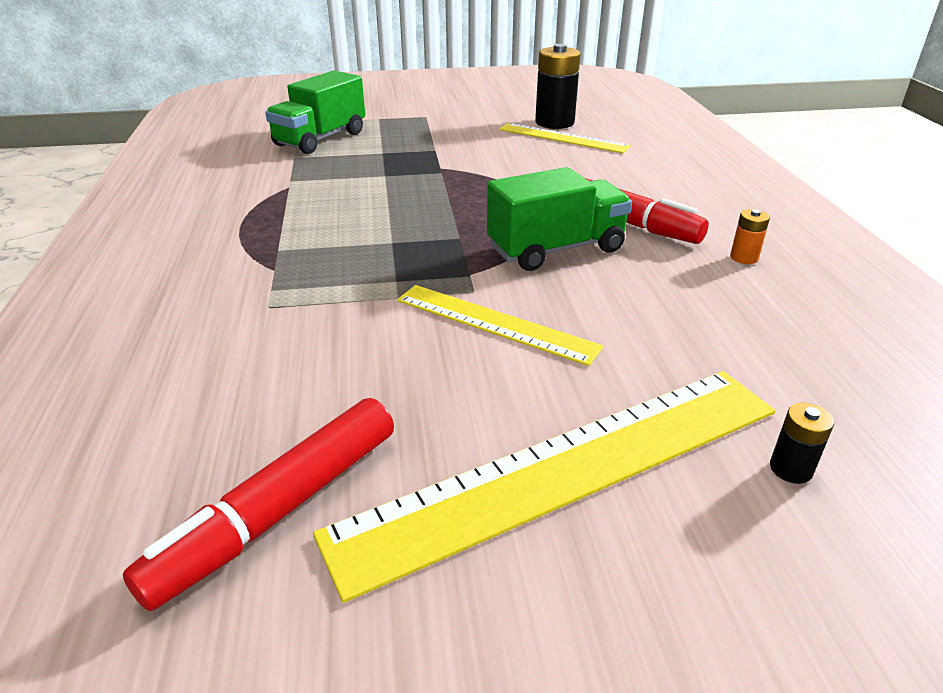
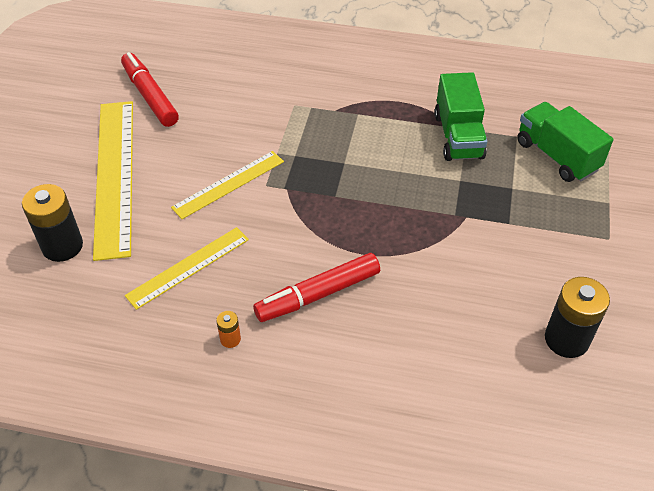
camera: 110 degrees right, 15 degrees up
green truck [487,167,632,271] -> green truck moved to [434,72,487,161]
yellow ruler [499,123,631,153] -> yellow ruler moved to [125,227,249,310]
black battery [770,403,834,484] -> black battery [22,184,83,262], size x2.13

